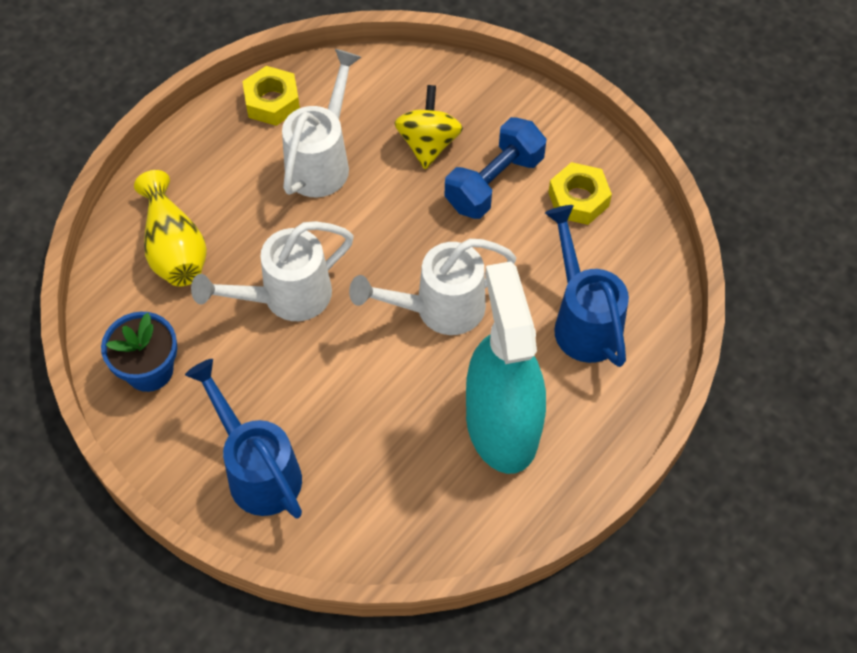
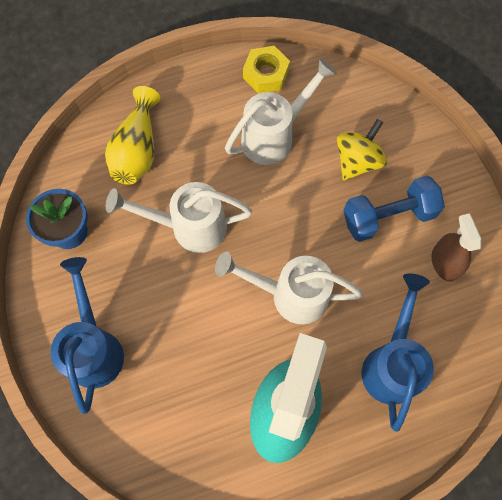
camera: 30 degrees right, 10 degrees up
yellow nut [548,162,612,225] -> brown spray bottle [431,213,481,282]

